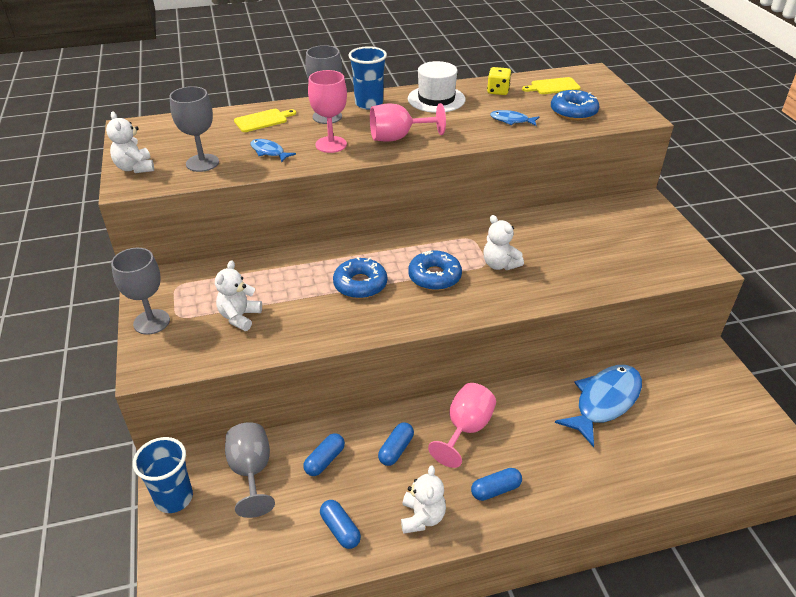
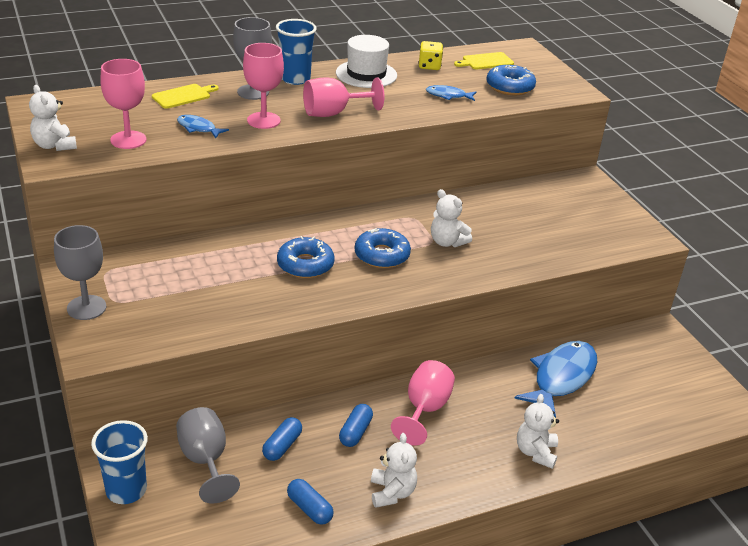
camera: 10 degrees left, 5 degrees down
grey goblet [170,86,219,172] -> pink goblet [100,59,146,149]
white teddy bear [215,260,262,331] -> white teddy bear moved to [517,394,559,469]
blue capsule [471,468,522,501] -> none

